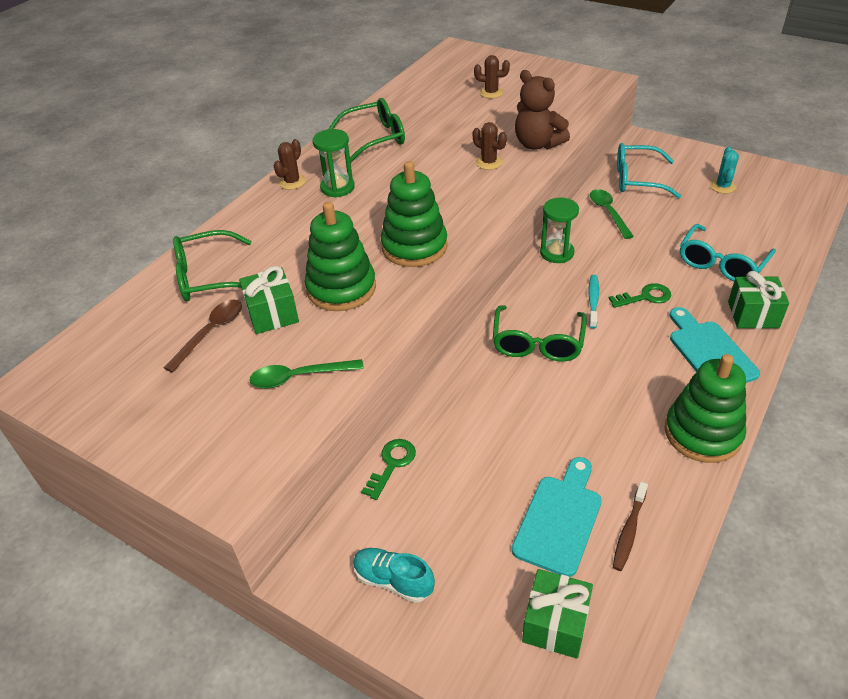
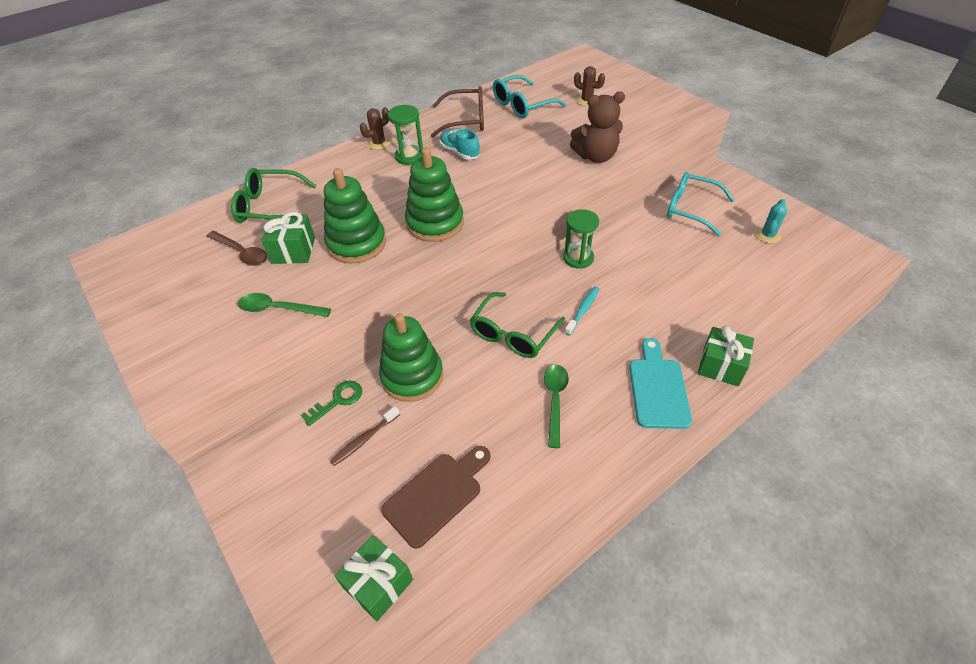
camera: 20 degrees right, 5 degrees up
brown spoon [164,300,242,373] -> brown spoon turned 75 degrees clockwise [207,231,268,266]
green glasses [328,98,405,162] -> brown glasses [431,86,484,137]
turquoise shoe [353,548,435,603] -> turquoise shoe moved to [439,129,480,160]
brown cactus [473,122,507,170] -> none
turquoise cutting board [512,457,602,577] -> brown cutting board [381,446,491,549]
brown teddy bear [515,70,570,150] -> brown teddy bear turned 75 degrees counterclockwise [570,91,625,163]
green spoon [590,189,634,239] -> green spoon moved to [544,365,569,448]
green key [608,283,671,308] -> none
brown toothbrush [613,482,648,571] -> brown toothbrush moved to [330,406,400,466]
green stacking toy [665,354,746,463] -> green stacking toy moved to [379,313,443,402]
turquoise glasses [680,224,776,281] -> turquoise glasses moved to [493,75,566,118]

